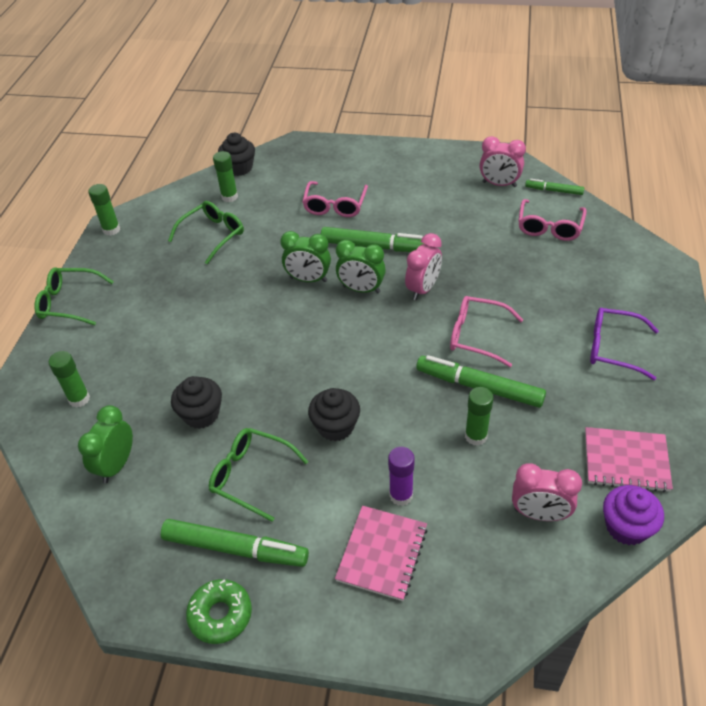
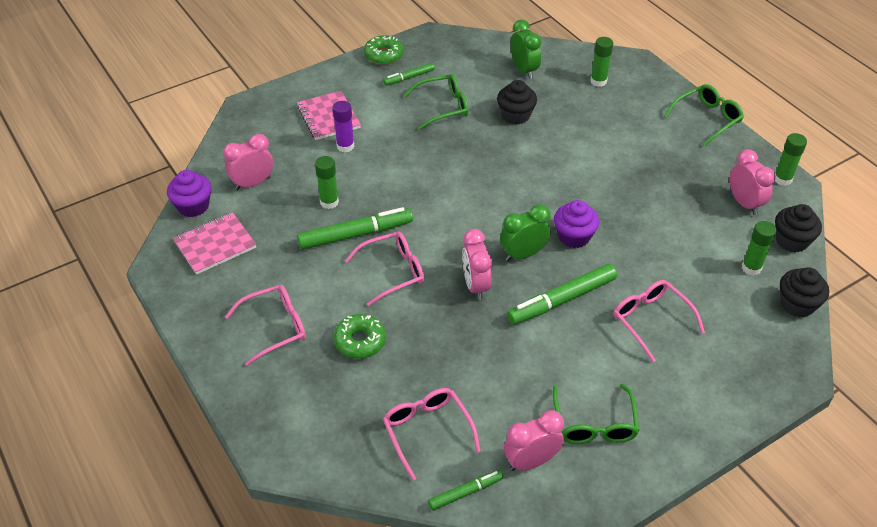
camera: 135 degrees right, 0 degrees up
green marker [161,519,309,567] -> green marker [383,63,435,86], size x0.56
green glasses [168,201,244,264] -> green glasses moved to [552,384,640,444]
green clock [280,231,331,282] -> purple cupcake [554,200,599,248]
black cupcake [308,388,360,441] -> black cupcake moved to [775,204,822,253]
purple glasses [590,308,659,380] -> pink glasses [225,285,306,366]
none -> green donut [334,314,386,359]
none -> pink clock [730,149,775,215]

